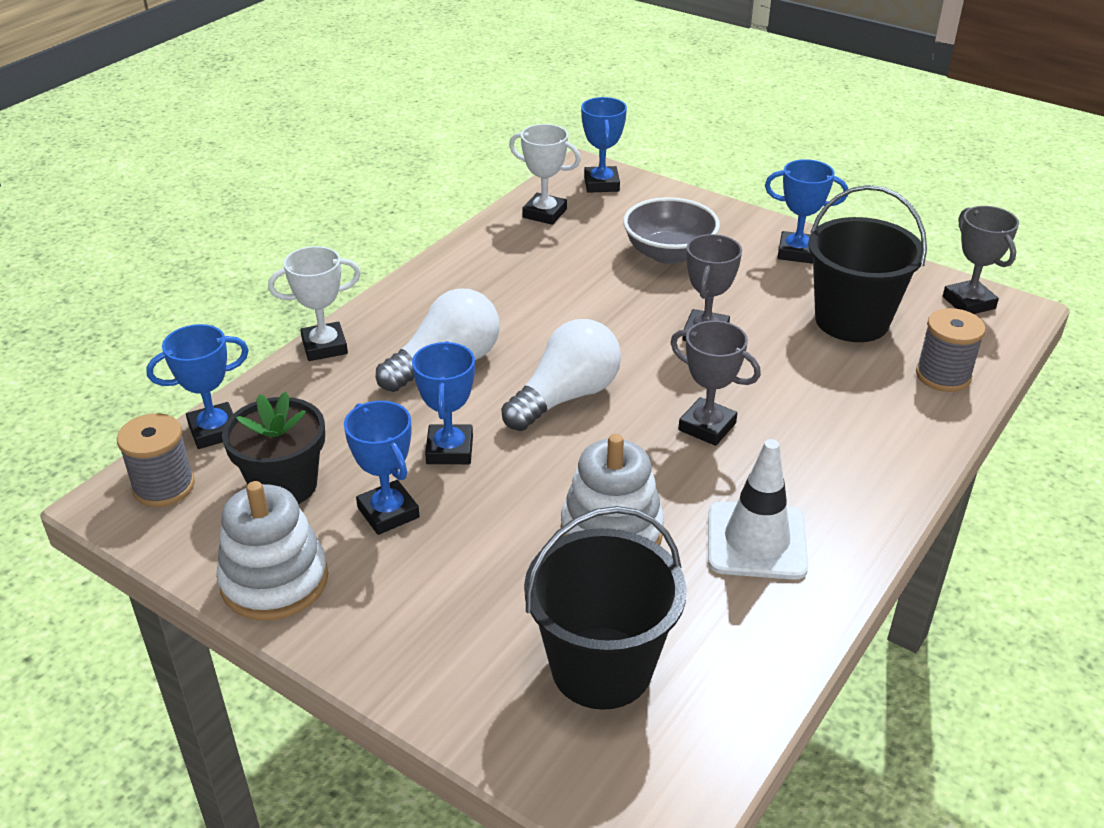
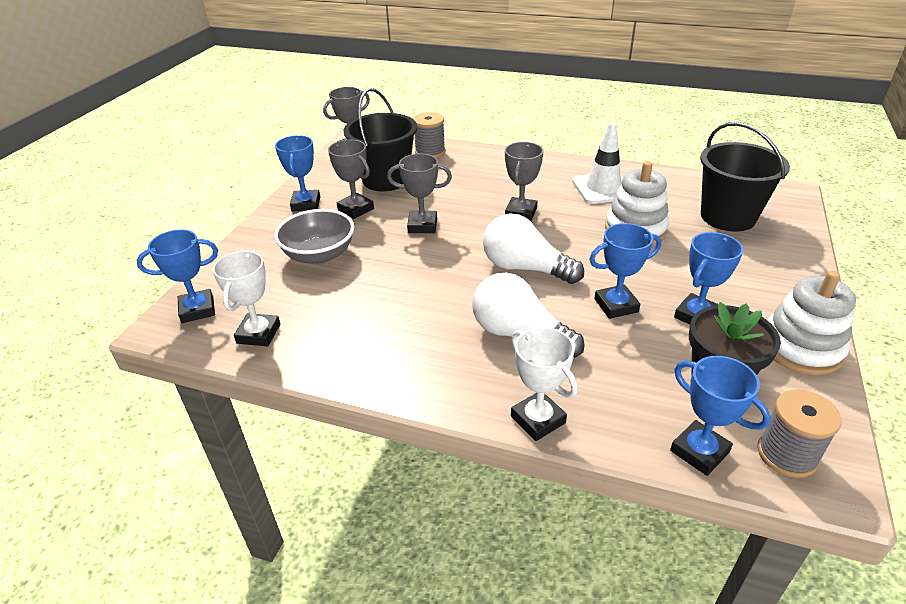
camera: 105 degrees left, 0 degrees up
none -> grey trophy [328,140,374,219]

